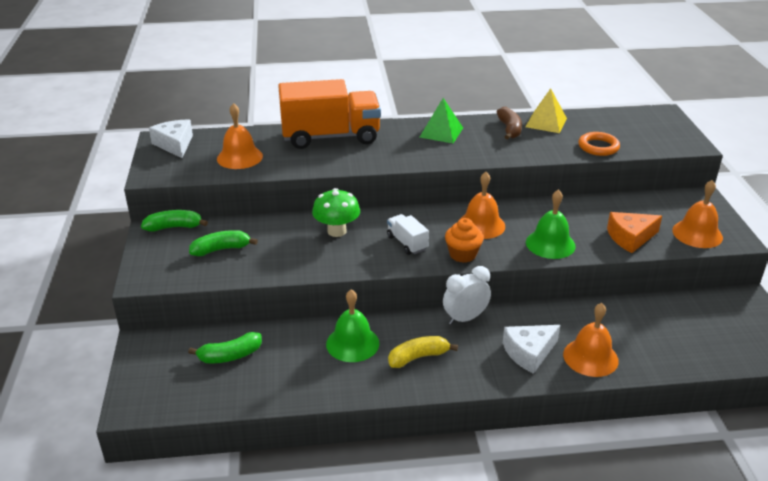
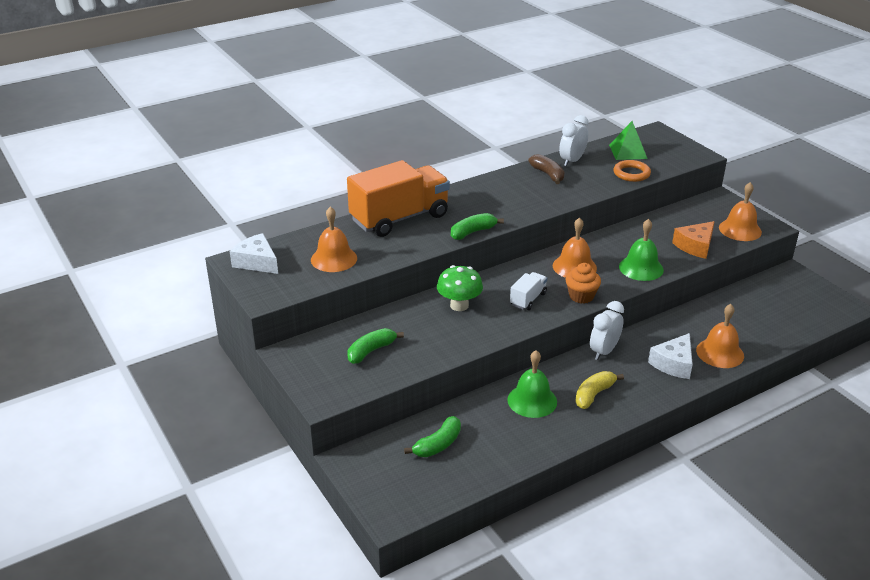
camera: 25 degrees left, 0 degrees up
green banana [141,210,208,232] -> green banana moved to [451,213,504,240]
white truck [387,214,429,255] -> white truck turned 90 degrees clockwise [510,272,547,310]
green pyramid [420,98,463,143] -> green pyramid moved to [609,121,648,160]
yellow pyramid [525,88,567,133] -> white clock [559,115,589,166]

